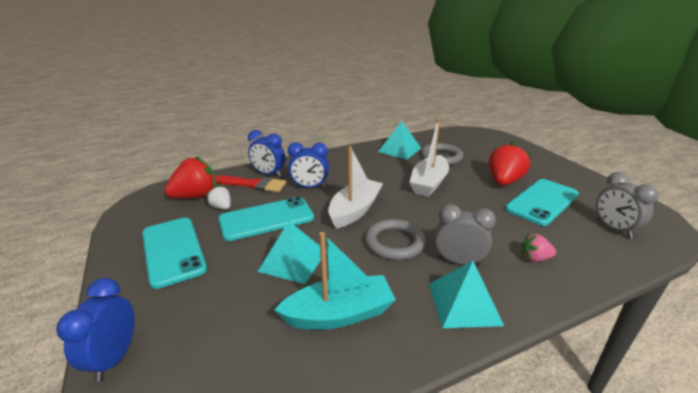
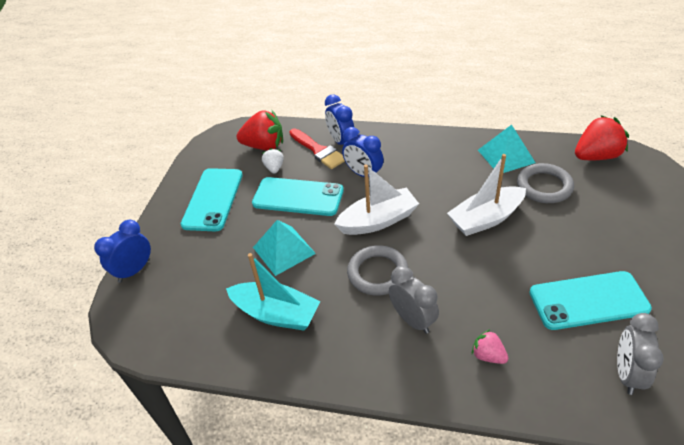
camera: 40 degrees right, 15 degrees up
turquoise pyramid [429,261,504,328] -> none
red strawberry [489,142,531,185] -> red strawberry moved to [575,115,629,160]

